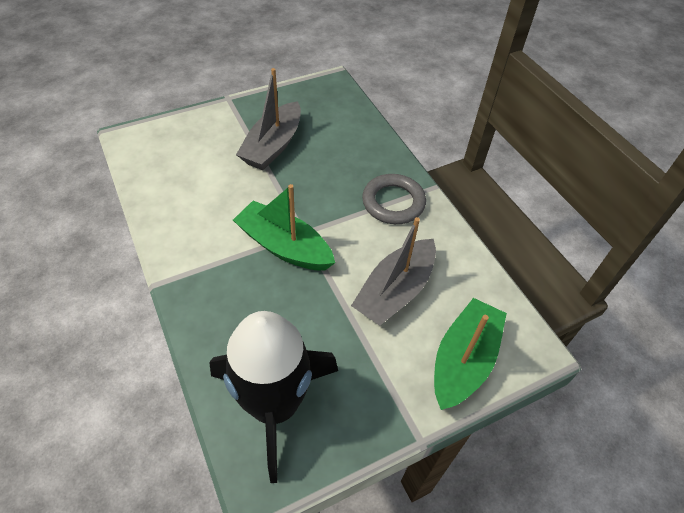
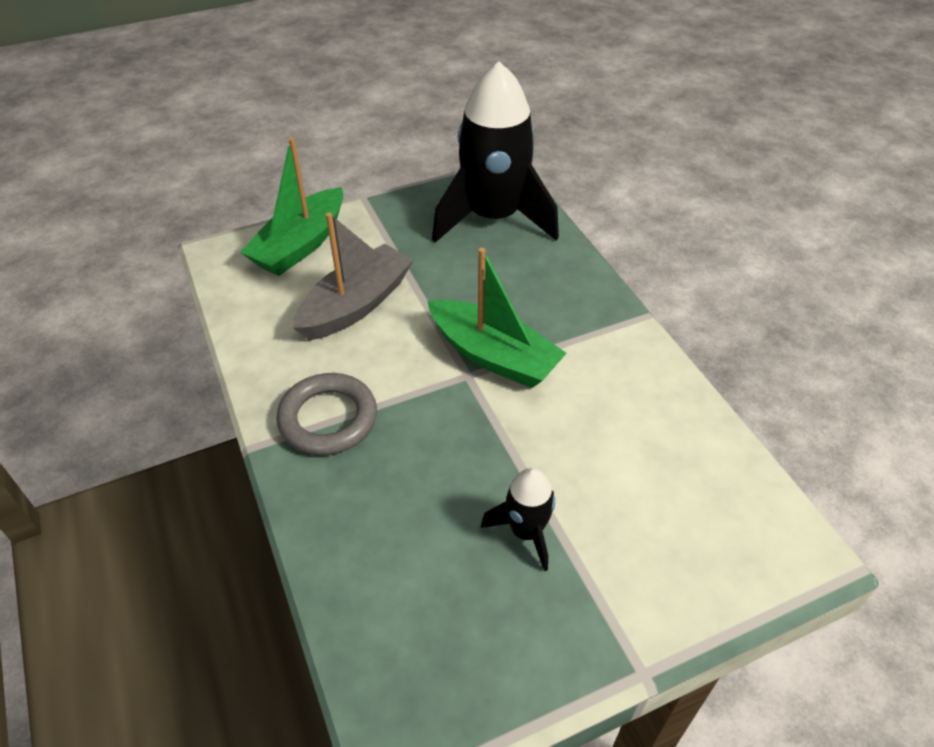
camera: 175 degrees left, 5 degrees down
grey boat [236,68,301,170] -> black rocket [481,468,555,571]

